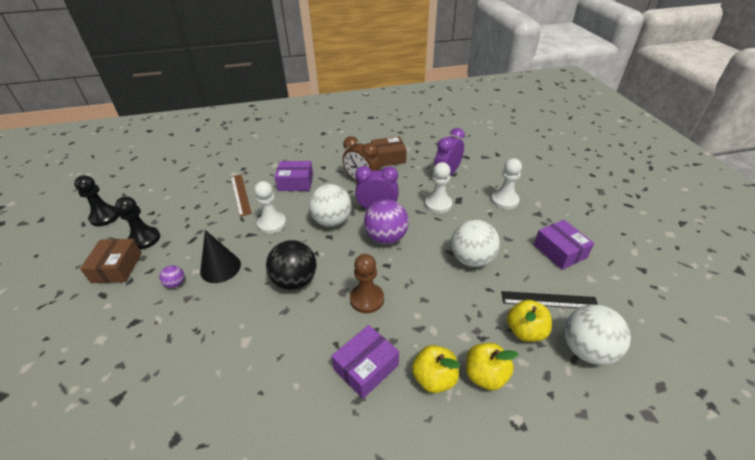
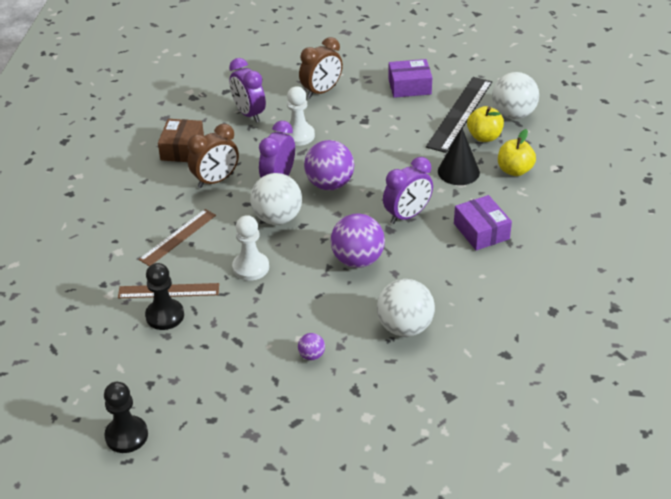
camera: 70 degrees left, 0 degrees up
brown box [80,239,142,283] -> none
black pawn [115,196,160,250] -> black pawn moved to [145,263,184,330]
black cone [200,230,241,283] -> black cone moved to [438,128,480,185]
black ball [266,240,317,290] -> purple ball [331,214,385,268]
purple box [274,161,313,191] -> brown ruler [138,209,216,266]
brown pawn [350,254,384,313] -> purple clock [383,157,433,224]
yellow apple [412,345,460,393] -> none
white ball [451,220,500,267] -> white ball moved to [377,279,435,337]
white pawn [491,159,522,209] -> brown clock [299,37,343,98]
black ruler [501,291,598,308] -> black ruler [426,77,492,153], size x1.56

